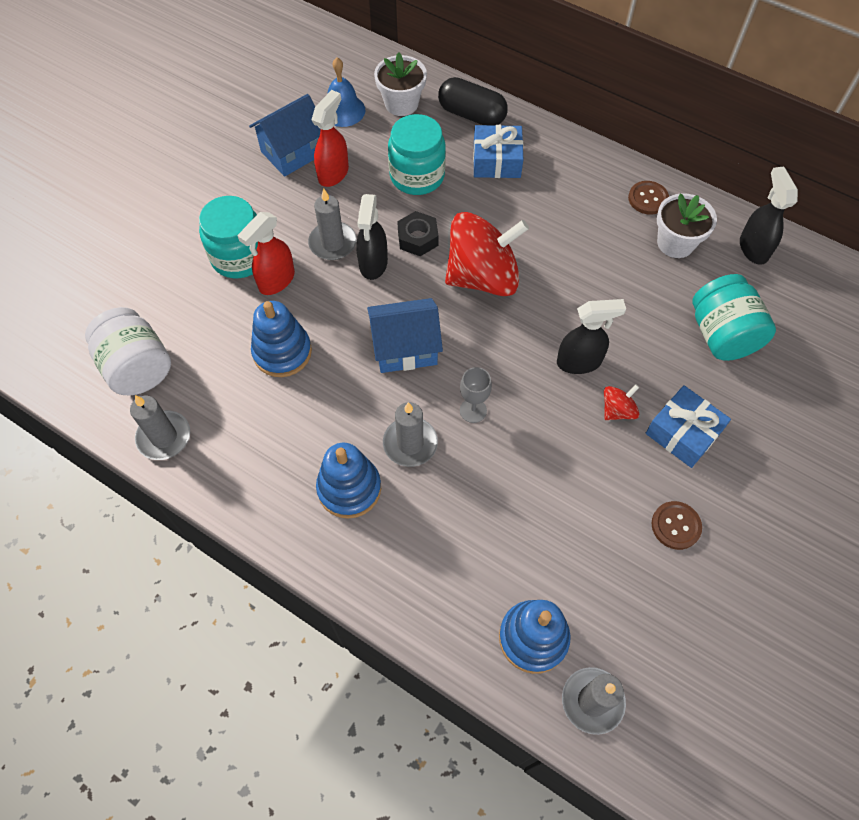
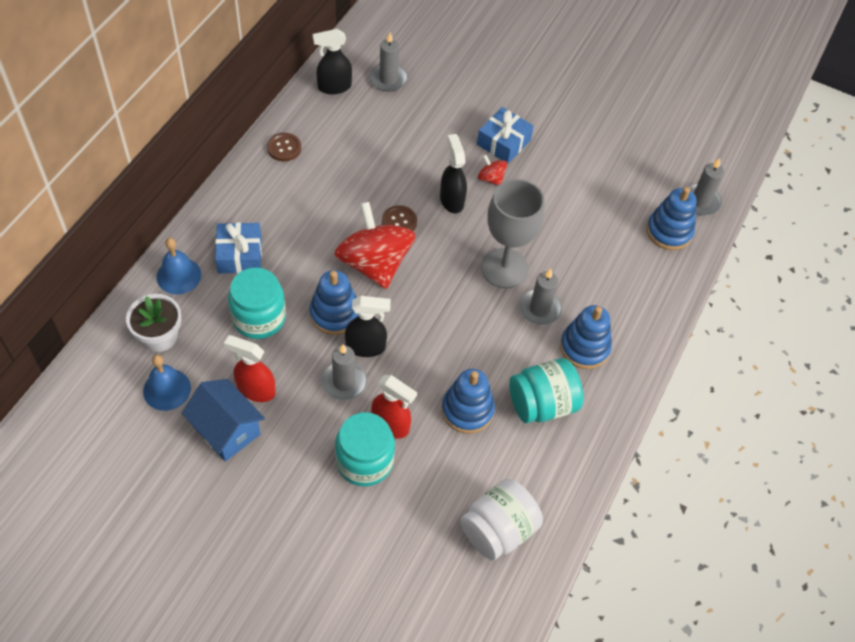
camera: 100 degrees left, 5 degrees down
grey candle [130,395,190,460] -> grey candle moved to [370,33,408,92]
blue house [367,298,443,373] -> none
black nut [397,211,439,256] -> blue stacking toy [309,270,358,335]
black capsule [438,77,508,125] -> blue bell [157,238,201,294]
grey goblet [460,367,492,423] -> grey goblet [481,179,545,288], size x2.20
brown button [651,501,702,550] -> brown button moved to [382,205,417,231]
white flower pot [657,193,717,258] -> none
turquoise jar [692,274,776,361] -> turquoise jar moved to [509,358,584,423]

